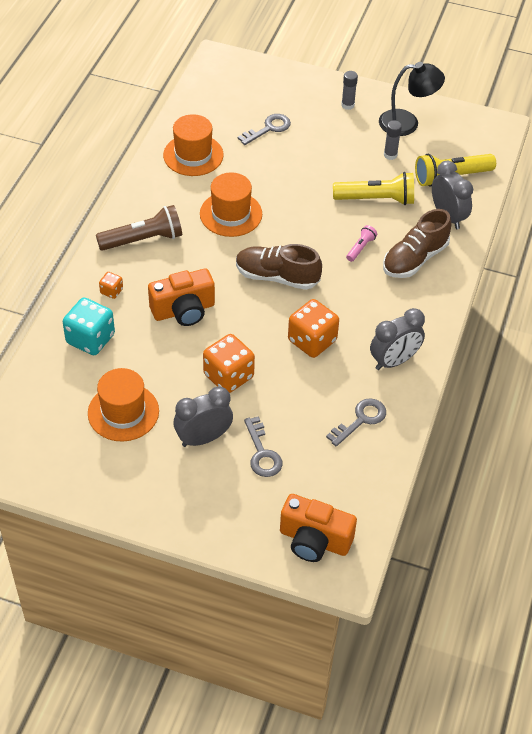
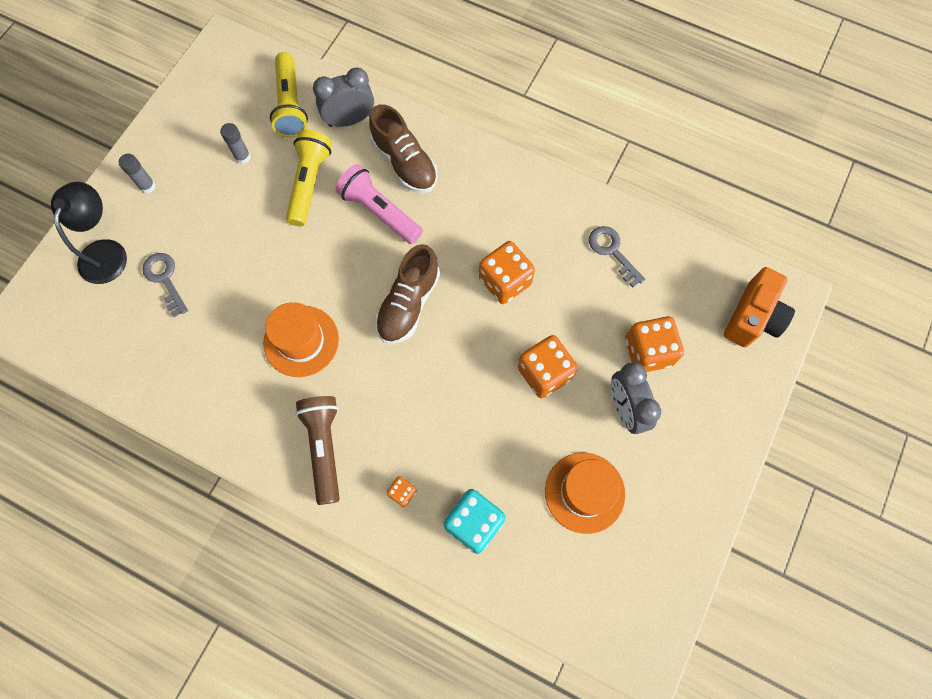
camera: 80 degrees left, 20 degrees up
orange camera [148,268,215,326] -> none
orange hat [163,114,224,176] -> none
grey key [244,416,283,477] -> orange dice [625,316,684,372]
pink flashlight [346,225,377,262] -> pink flashlight [336,164,423,244], size x2.00
grey clock [370,308,425,370] -> none
black lamp [379,62,445,136] -> black lamp moved to [51,182,127,284]

